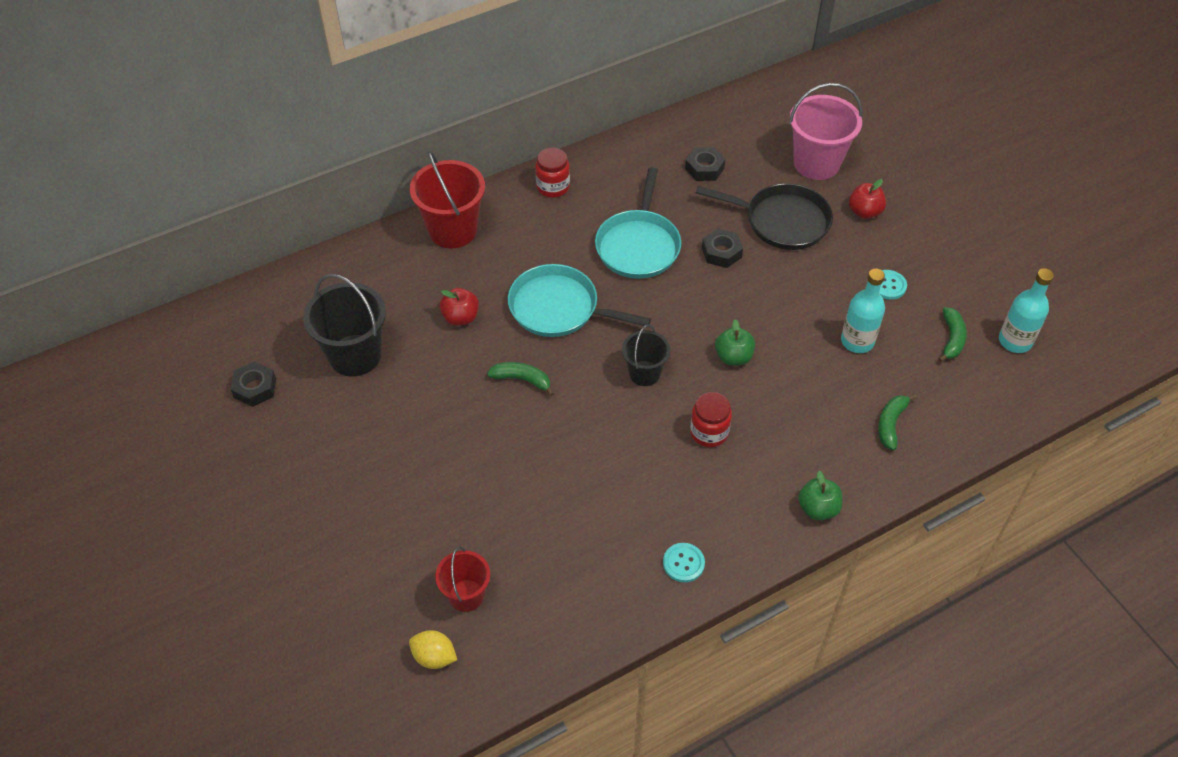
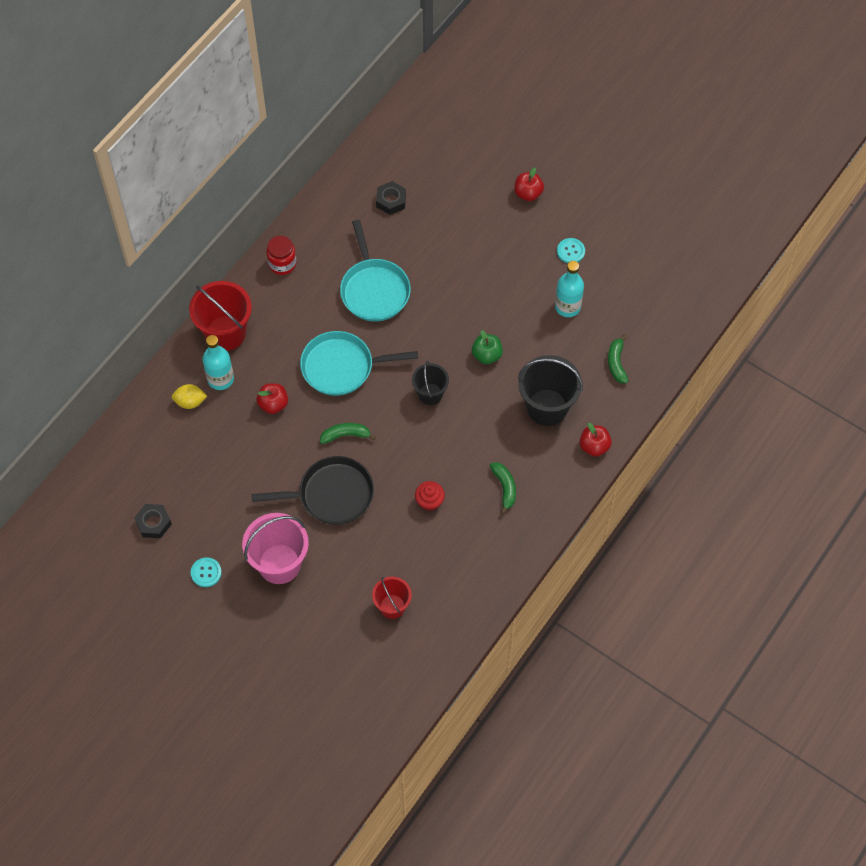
camera: 25 degrees left, 10 degrees up
black bucket [303,274,386,376] -> black bucket moved to [518,355,583,426]
yellow lemon [409,630,457,669] -> yellow lemon moved to [172,384,207,409]
turquoise button [663,543,705,582] -> turquoise button moved to [191,557,222,587]
red jar [690,392,732,447] -> none
black pan [696,183,833,250] -> black pan moved to [251,456,374,525]
black nut [702,228,743,268] -> none
pink bucket [789,83,863,180] -> pink bucket moved to [242,513,309,584]
green apple [798,471,842,520] -> red apple [580,423,612,457]
green banana [938,307,967,362] -> green banana moved to [490,462,516,514]
turquoise bottle [999,268,1054,353] -> turquoise bottle moved to [203,335,234,390]
none -> red cupcake [415,481,445,511]

